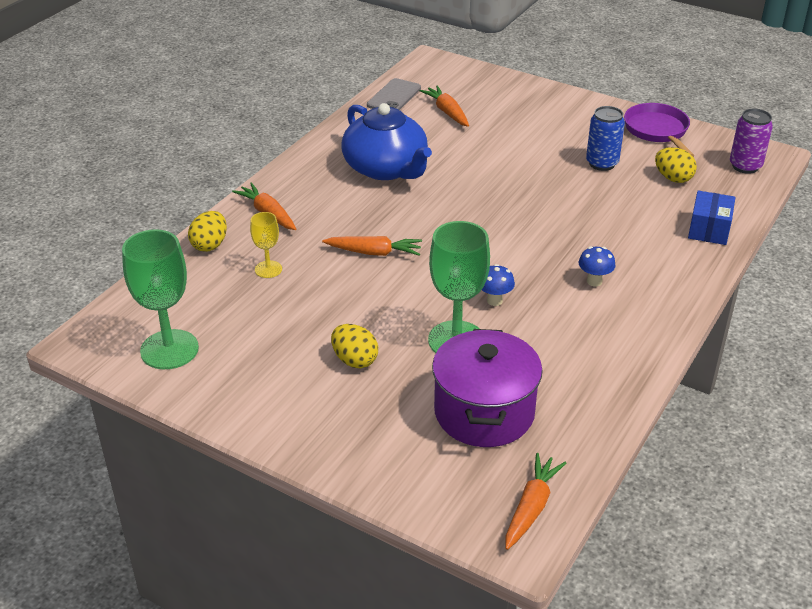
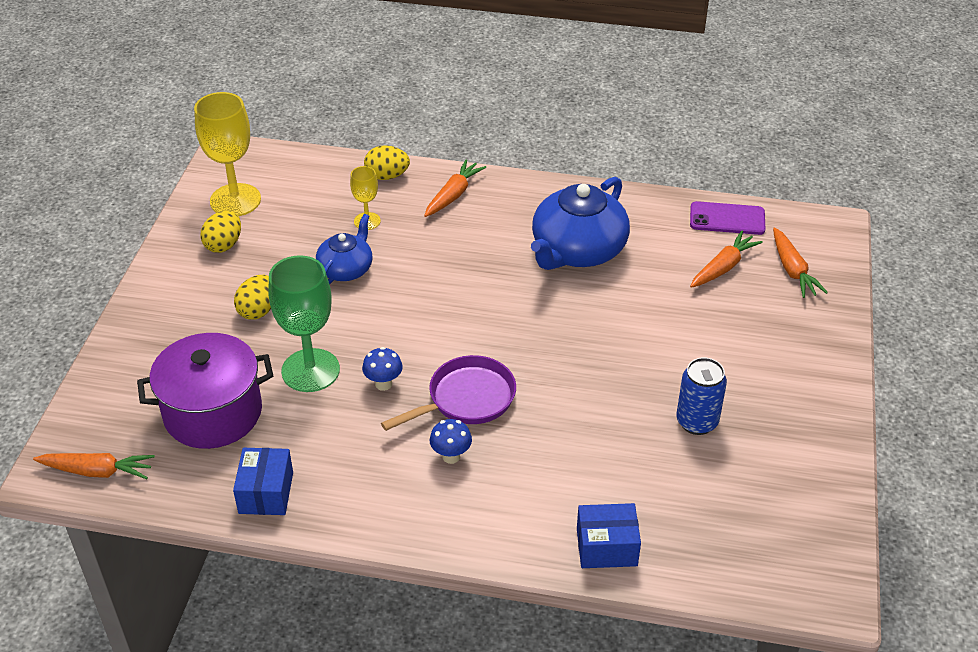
camera: 70 degrees right, 5 degrees up
green goblet [122,229,199,369] -> yellow goblet [194,92,261,216]
orange carrot [322,236,422,256] -> orange carrot moved to [773,227,828,298]
grey phone [367,78,421,110] -> purple phone [690,201,766,235]
purple pan [624,103,694,157] -> purple pan moved to [381,355,516,431]
yellow egg [655,147,697,183] -> yellow egg moved to [200,210,241,253]
purple can [730,109,773,174] -> none
none -> blue box [233,448,293,515]
none -> blue teapot [316,214,373,284]

